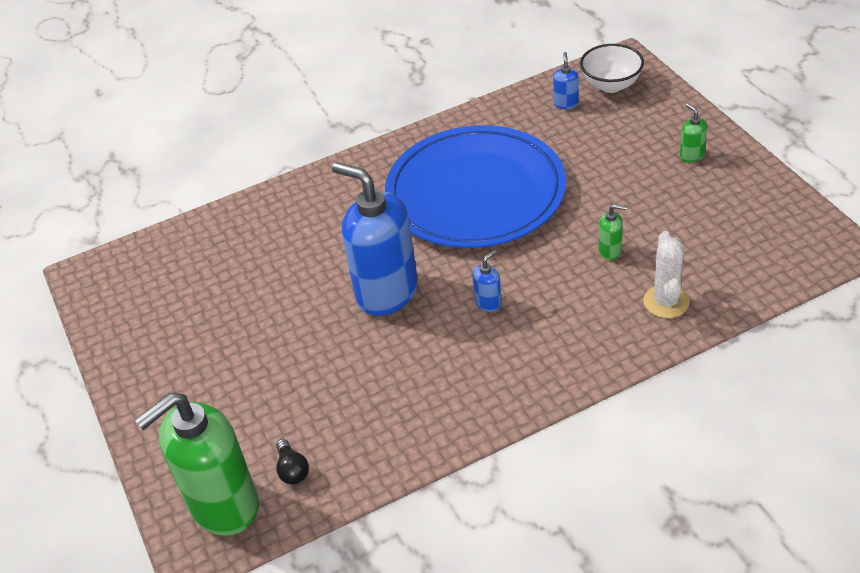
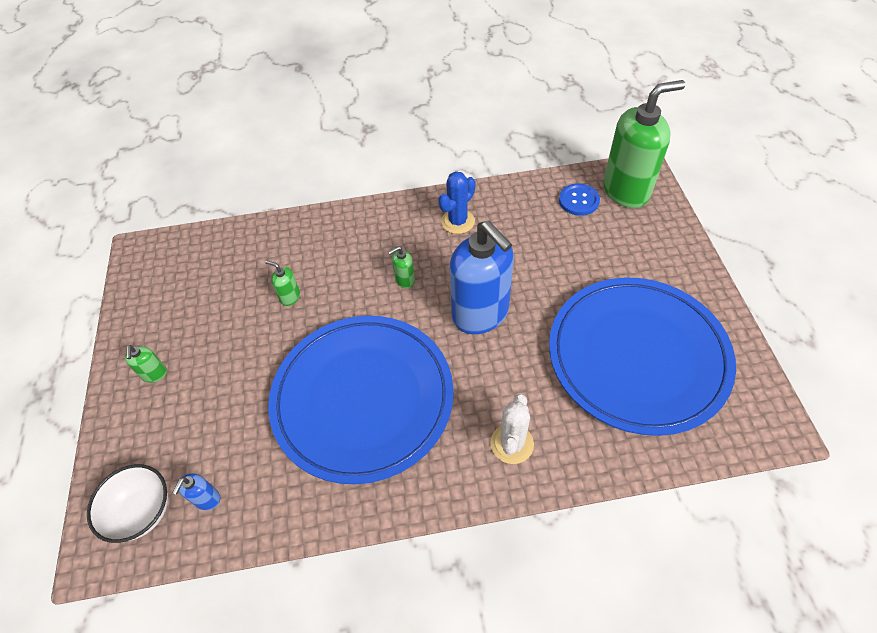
camera: 165 degrees left, 10 degrees up
black light bulb [276,439,309,484] -> blue button [559,183,600,216]
blue soap dispenser [472,250,502,312] -> green soap dispenser [388,246,415,288]
white cactus [643,231,690,318] -> white cactus moved to [491,394,534,464]
none -> blue cactus [438,171,476,234]
none -> blue plate [549,277,736,436]

